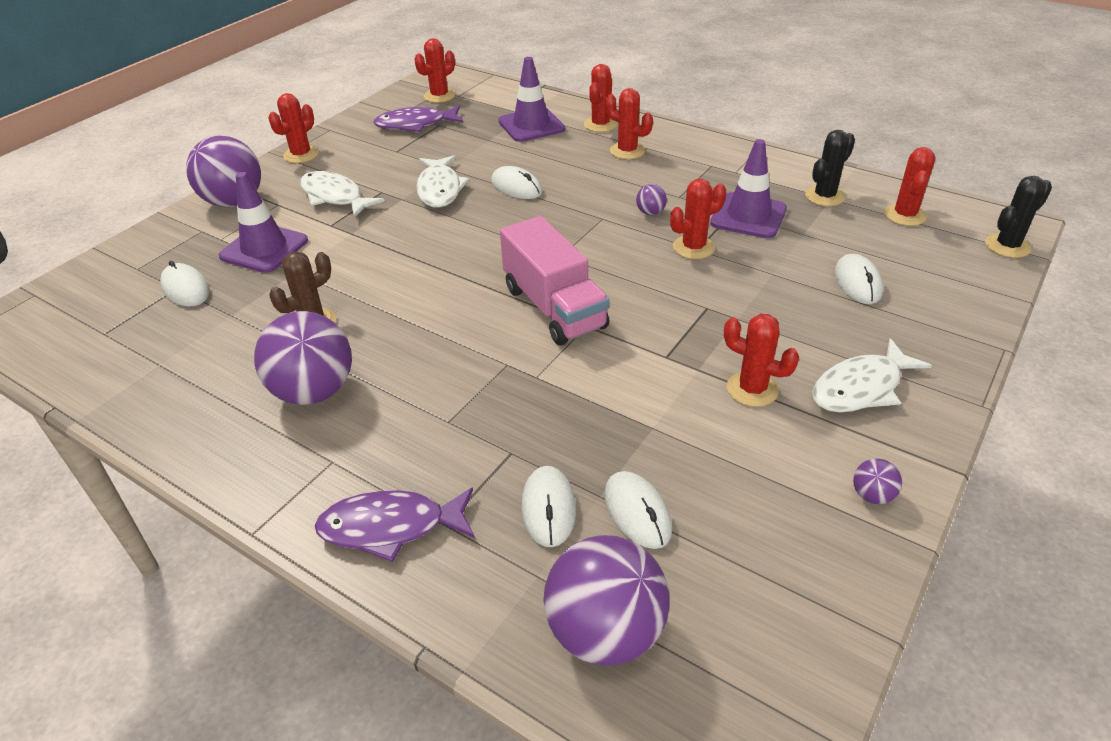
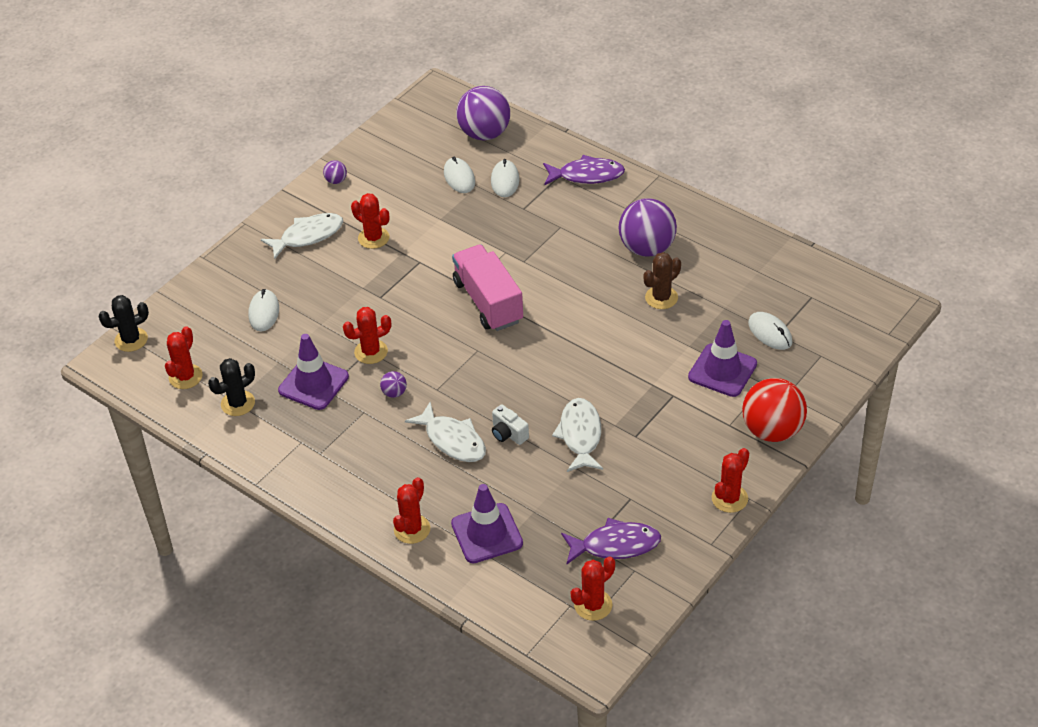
camera: 175 degrees left, 5 degrees up
purple ball [186,136,261,207] -> red ball [742,378,807,442]
white fish [300,171,385,218] -> white fish moved to [405,402,486,462]
white mouse [491,166,542,199] -> white camera [492,404,529,445]
red cactus [605,88,653,159] -> none

